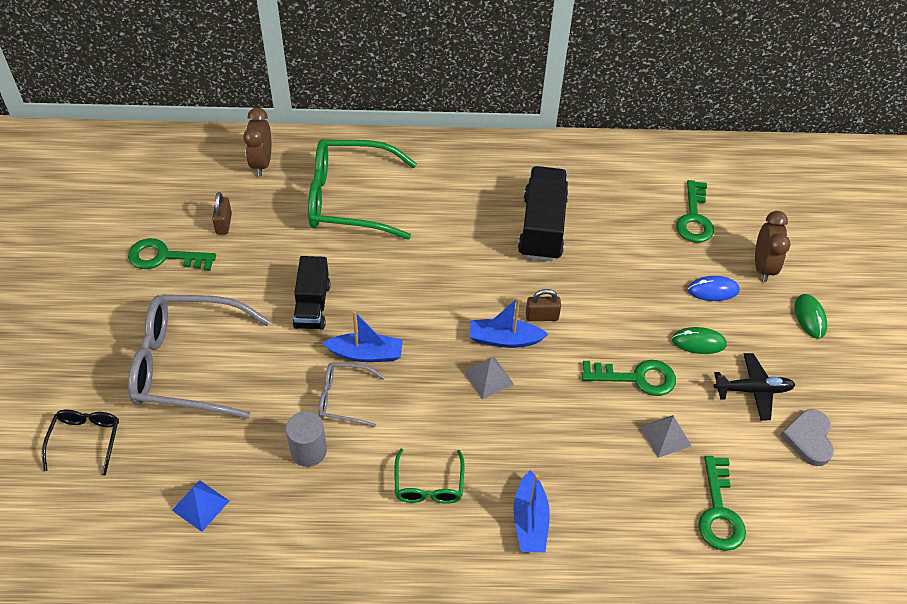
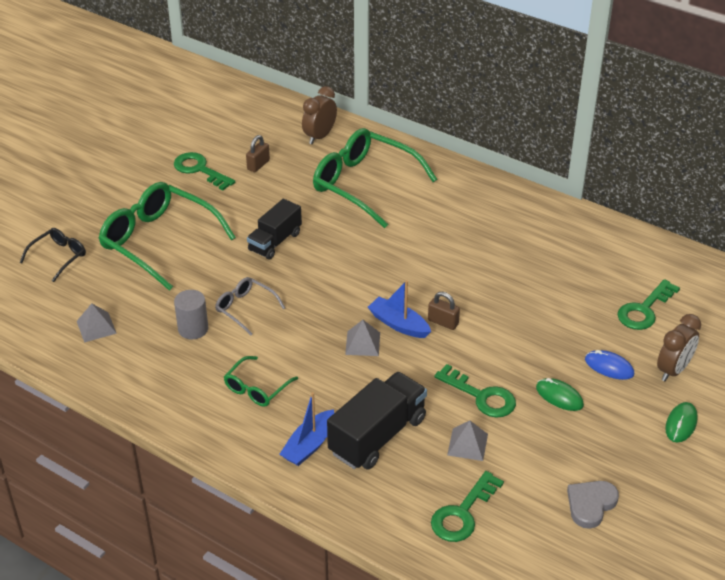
camera: 35 degrees right, 10 degrees down
grey glasses [128,295,270,419] -> green glasses [99,182,236,291]
blue pyramid [172,480,229,532] -> grey pyramid [77,303,117,343]
blue boat [323,311,403,362] -> none
black truck [518,166,568,261] -> black truck moved to [327,372,427,470]
black plane [714,353,795,420] -> none

